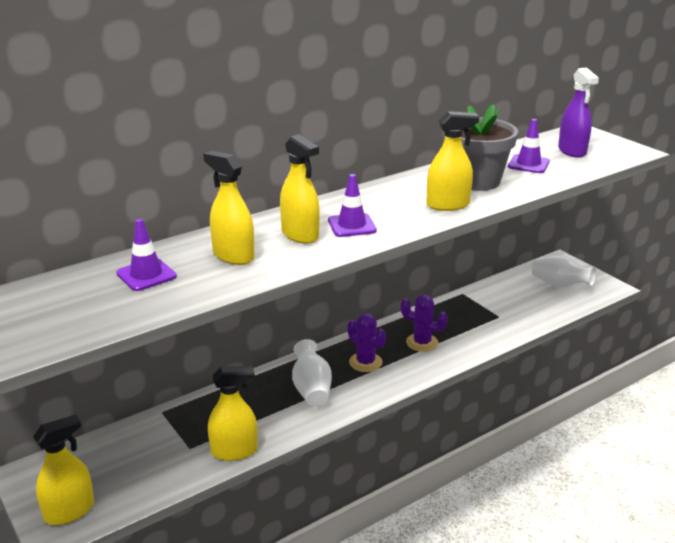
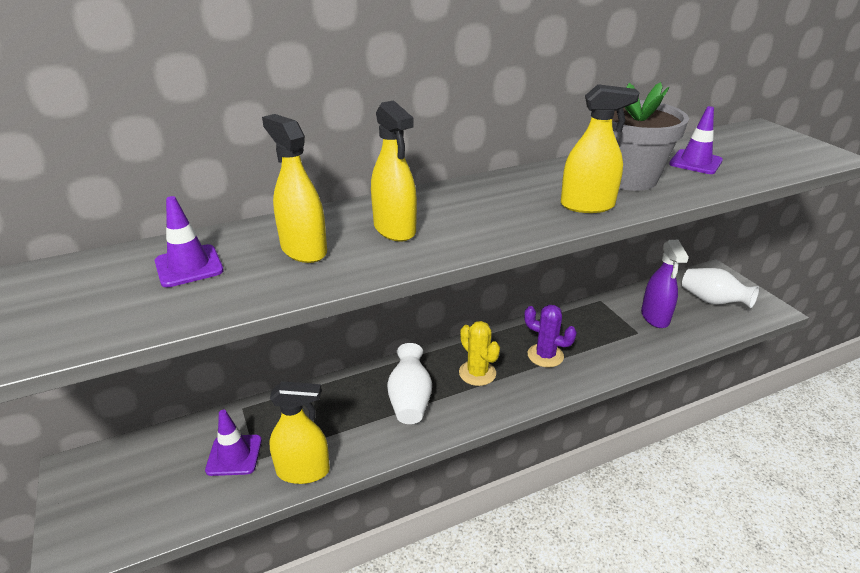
camera: 10 degrees right, 5 degrees up
yellow spray bottle [33,415,94,525] -> none
purple traffic cone [328,174,377,237] -> purple traffic cone moved to [205,410,262,476]
purple cactus [347,313,386,372] -> yellow cactus [459,321,500,386]
purple spray bottle [558,68,599,158] -> purple spray bottle moved to [641,240,689,328]

